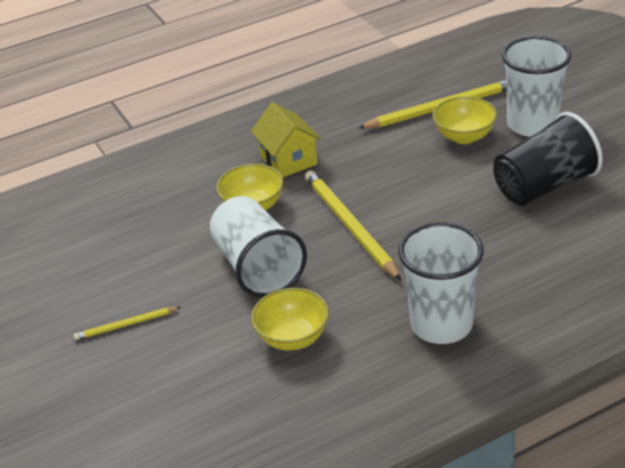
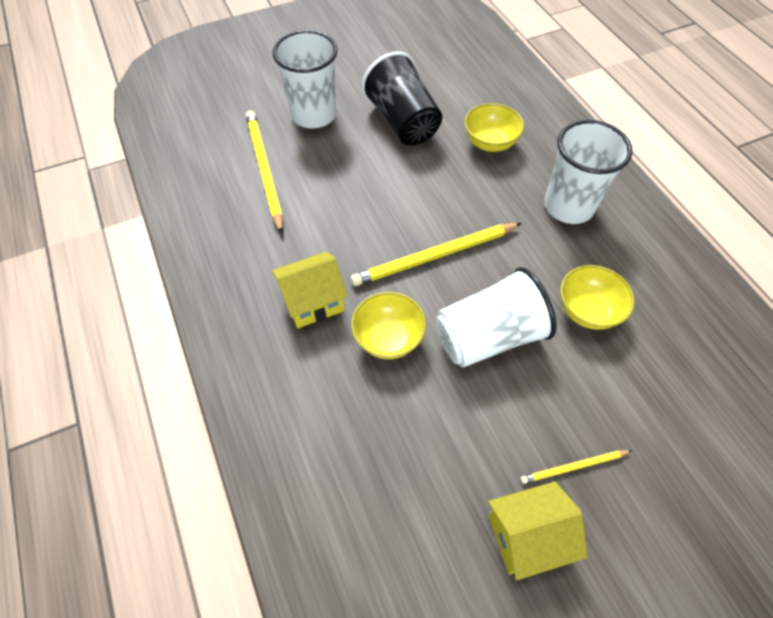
camera: 90 degrees left, 20 degrees up
yellow pencil [73,307,180,340] -> yellow pencil turned 90 degrees clockwise [520,450,632,484]
yellow bowl [433,96,497,144] -> yellow bowl moved to [464,103,524,152]
none -> yellow house [488,481,588,580]

